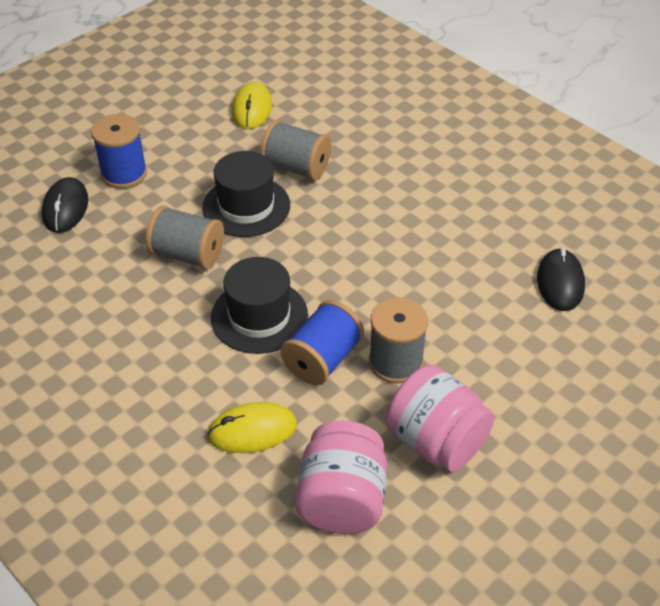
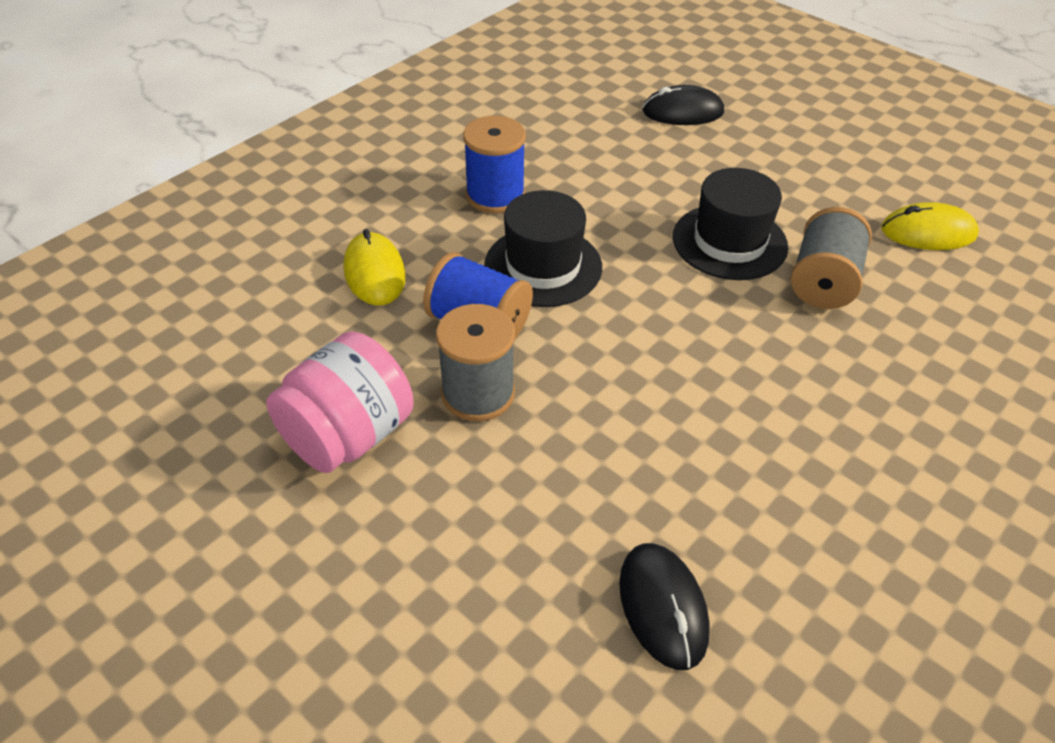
camera: 85 degrees right, 0 degrees up
blue spool [91,114,147,189] -> blue spool moved to [463,116,526,213]
grey spool [146,206,224,269] -> none
pink jar [295,420,387,534] -> none
black mouse [537,248,585,311] -> black mouse turned 75 degrees clockwise [619,543,710,670]

